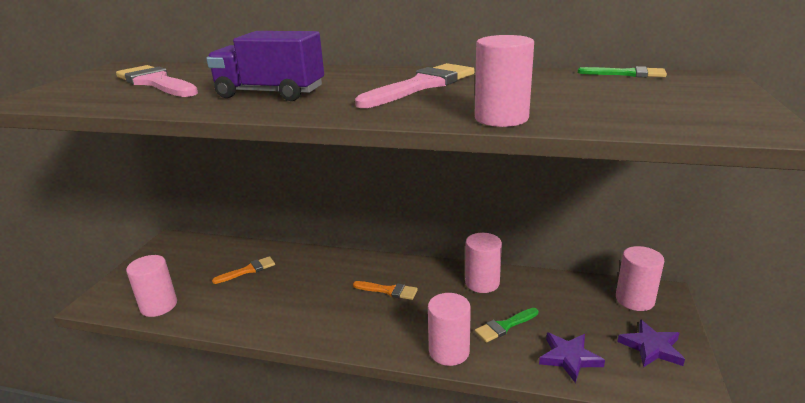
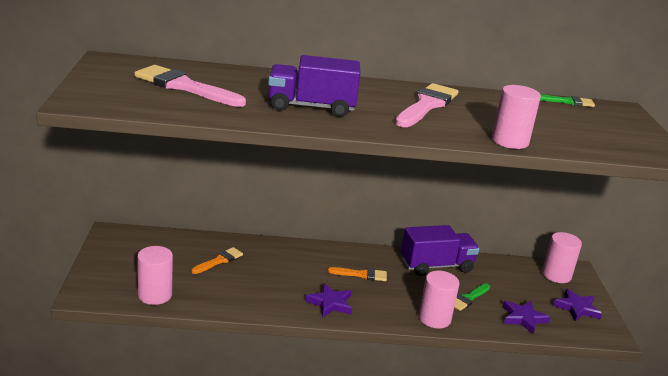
camera: 20 degrees left, 0 degrees up
pink cylinder [465,233,502,293] -> purple truck [401,225,479,276]
none -> purple star [305,283,352,318]

